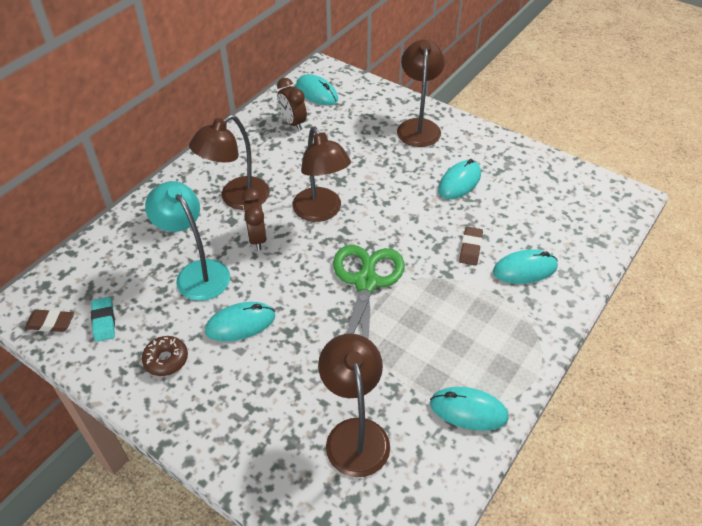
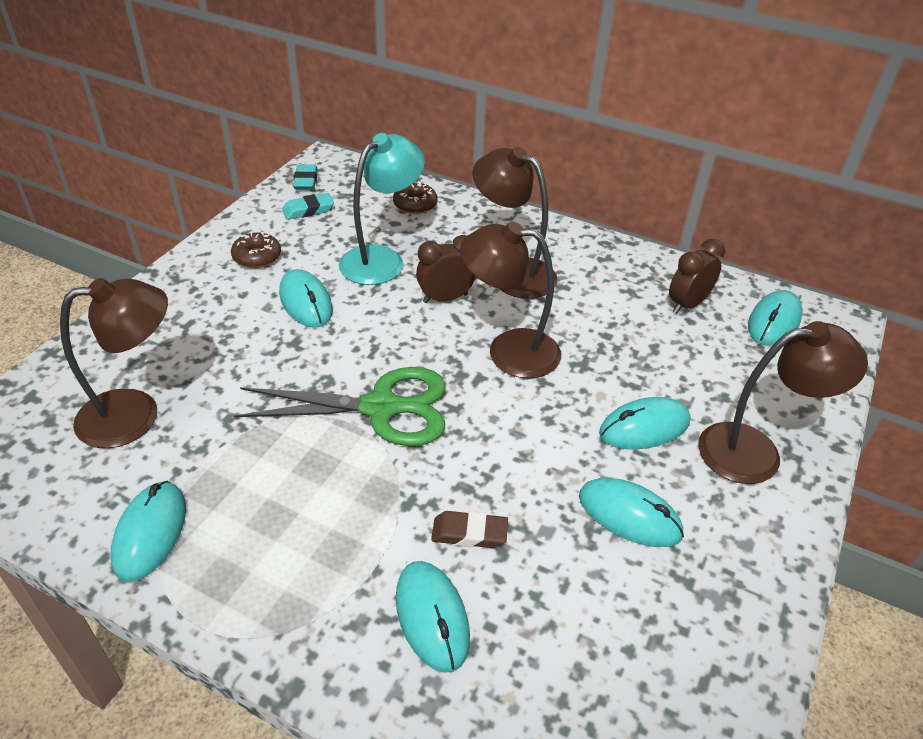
camera: 80 degrees right, 5 degrees down
brown eraser [25,309,74,332] -> turquoise eraser [293,164,317,190]
brown lamp [293,127,351,222] -> brown lamp turned 45 degrees clockwise [460,221,561,378]
none -> brown donut [393,181,438,214]
none -> turquoise mouse [599,397,690,450]

